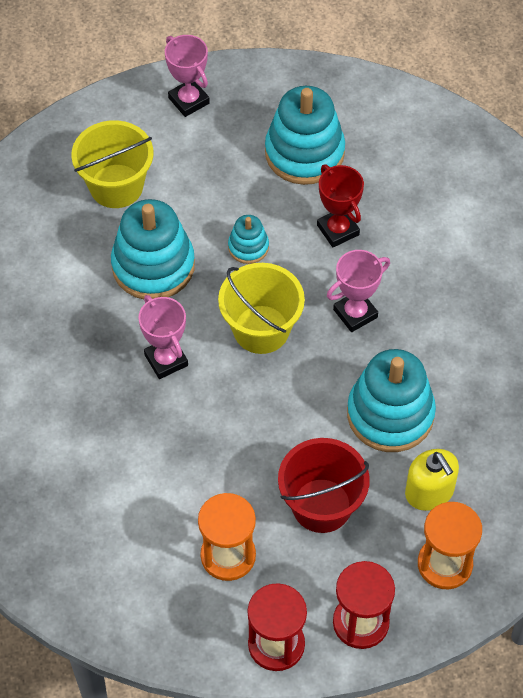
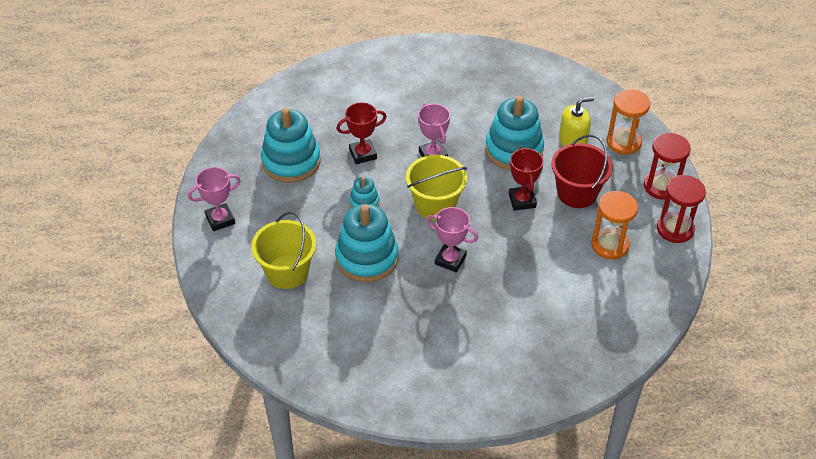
camera: 80 degrees left, 10 degrees down
pink trophy [138,295,188,379] -> pink trophy turned 45 degrees clockwise [426,207,478,272]
none -> red trophy [509,147,544,211]

